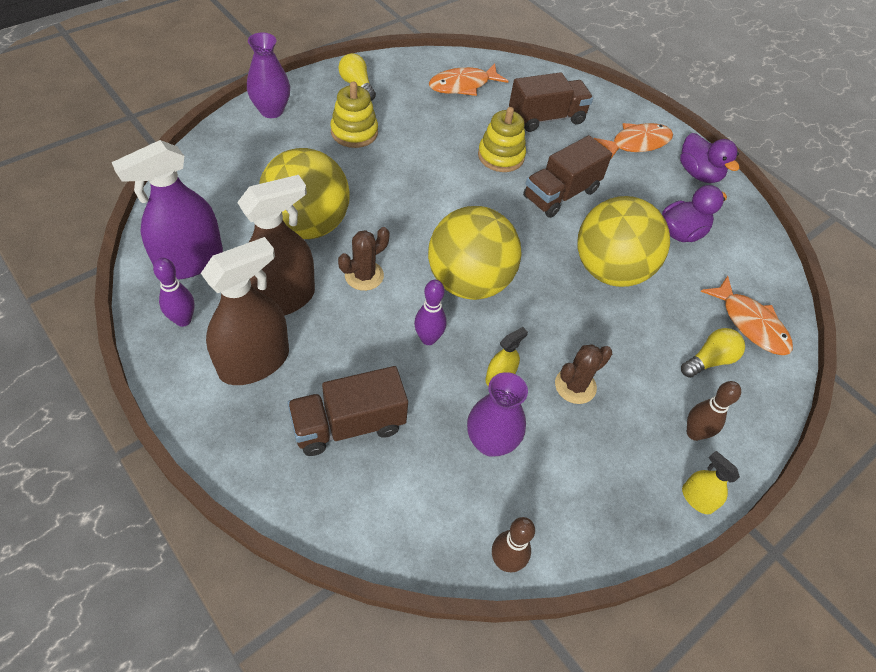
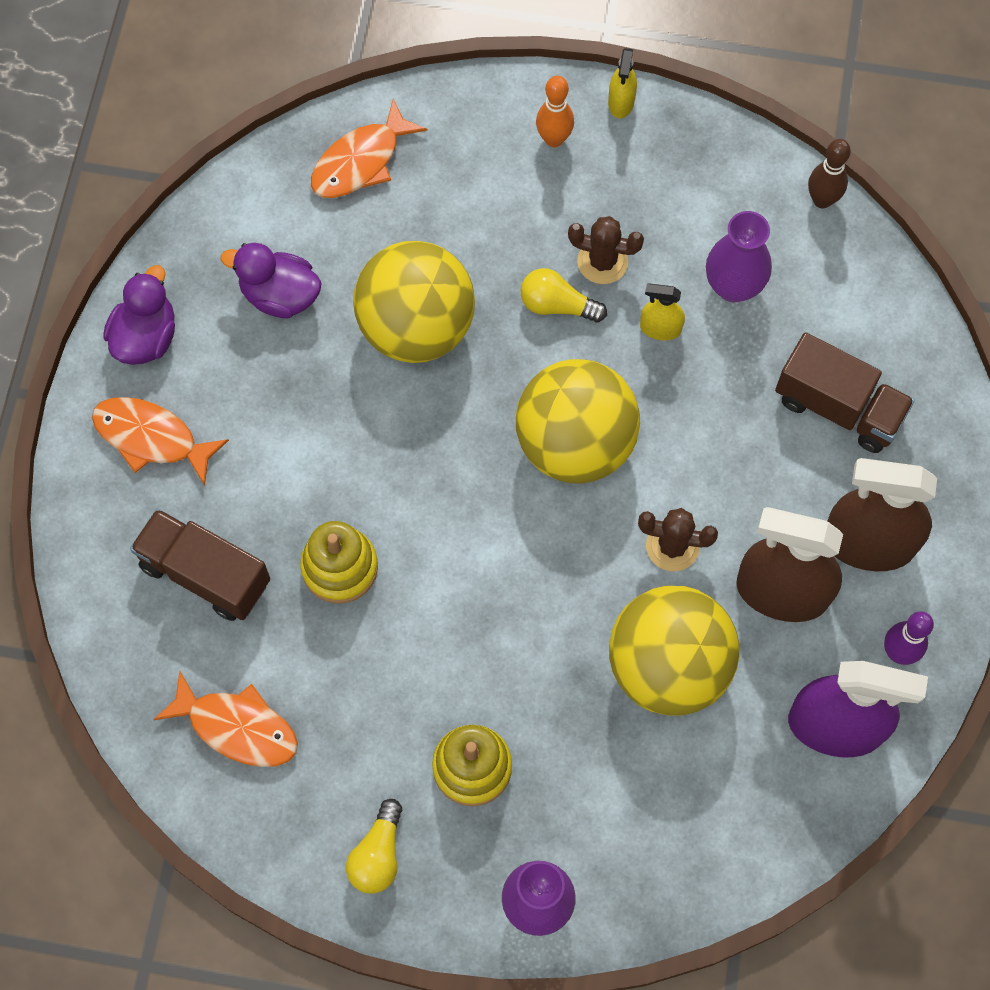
camera: 125 degrees left, 15 degrees up
purple bowling pin [414,280,447,345] -> none
brown truck [523,135,612,218] -> none
yellow light bulb [681,328,745,378] -> yellow light bulb moved to [521,268,607,322]
brown bowling pin [687,381,741,441] -> orange bowling pin [536,76,574,147]
orange fish [701,276,793,355] -> orange fish turned 150 degrees counterclockwise [311,99,428,198]

